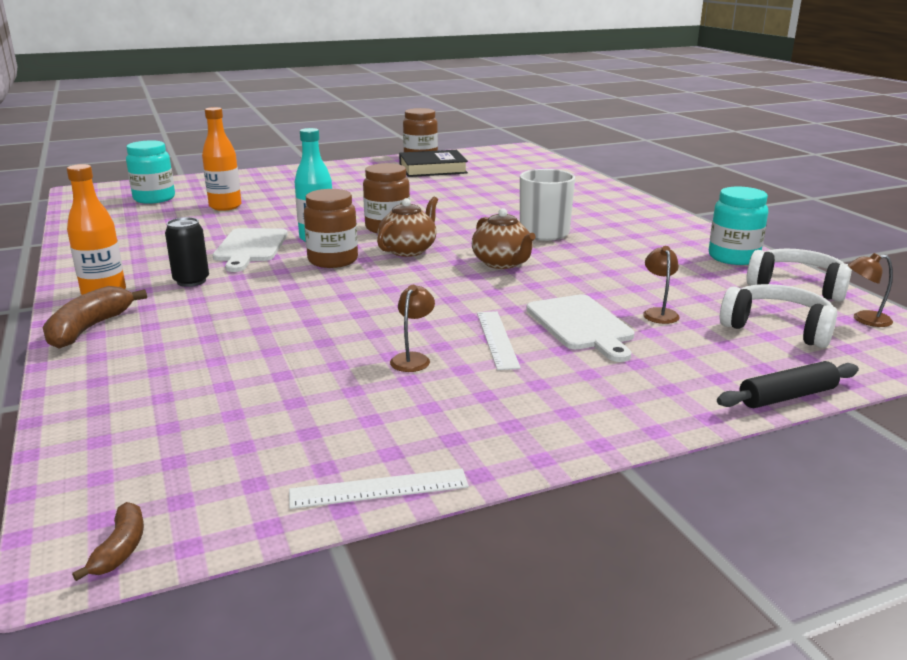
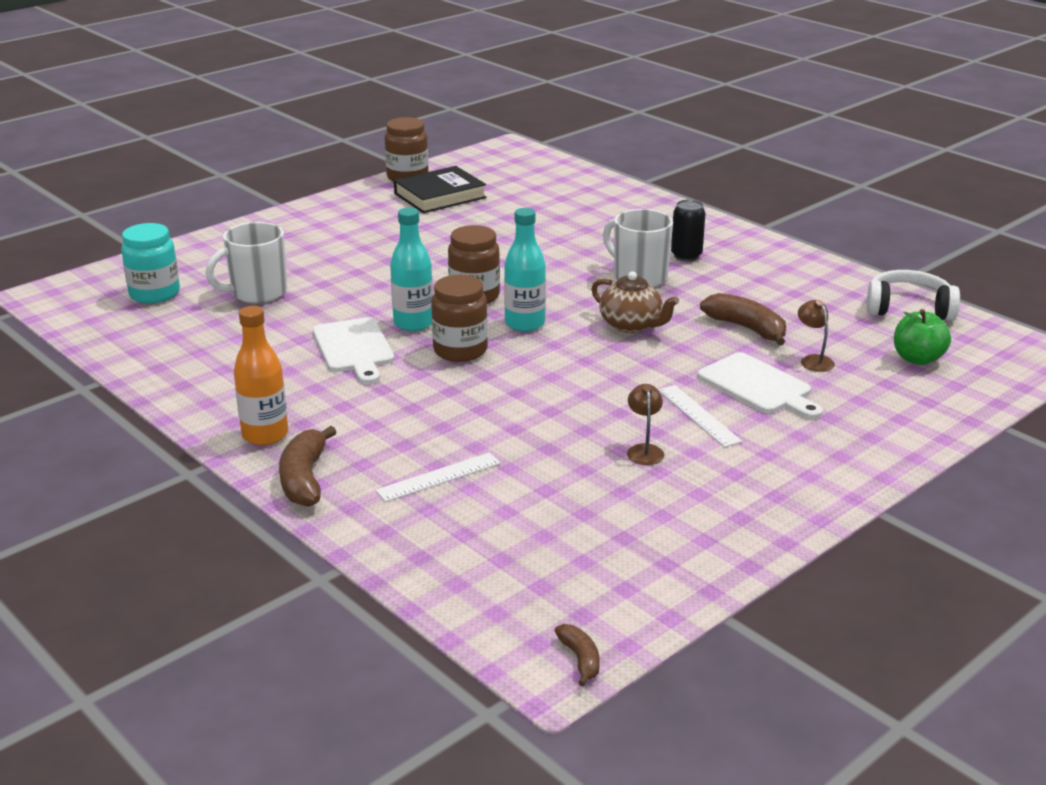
camera: 20 degrees left, 5 degrees up
black can [165,217,209,287] -> black can moved to [671,199,706,261]
orange bottle [202,107,242,211] -> white mug [205,222,287,303]
white ruler [289,469,469,509] -> white ruler moved to [375,452,501,502]
brown teapot [377,196,438,257] -> turquoise bottle [504,208,546,332]
turquoise jar [709,186,768,265] -> none
black rolling pin [717,361,859,408] -> none
white headphones [720,284,837,348] -> green apple [894,309,951,365]
brown lamp [848,253,893,327] -> none
none -> brown banana [700,293,786,345]

